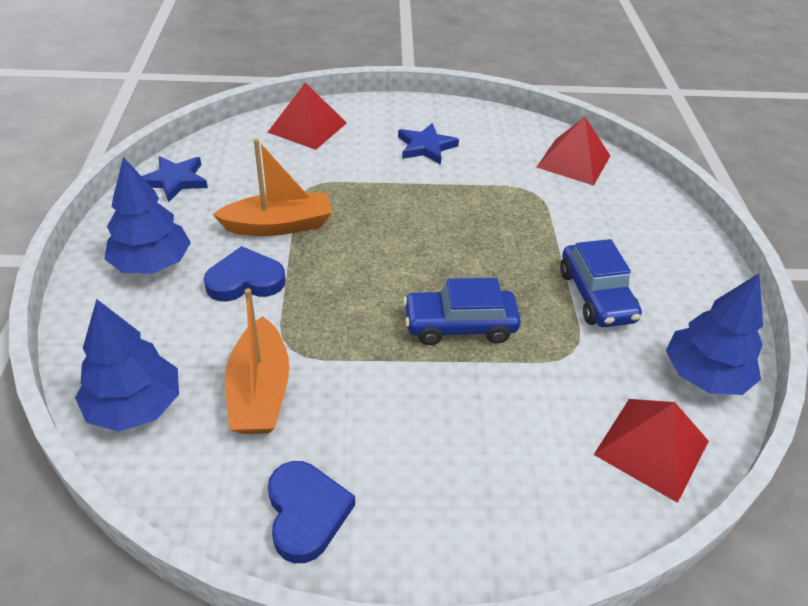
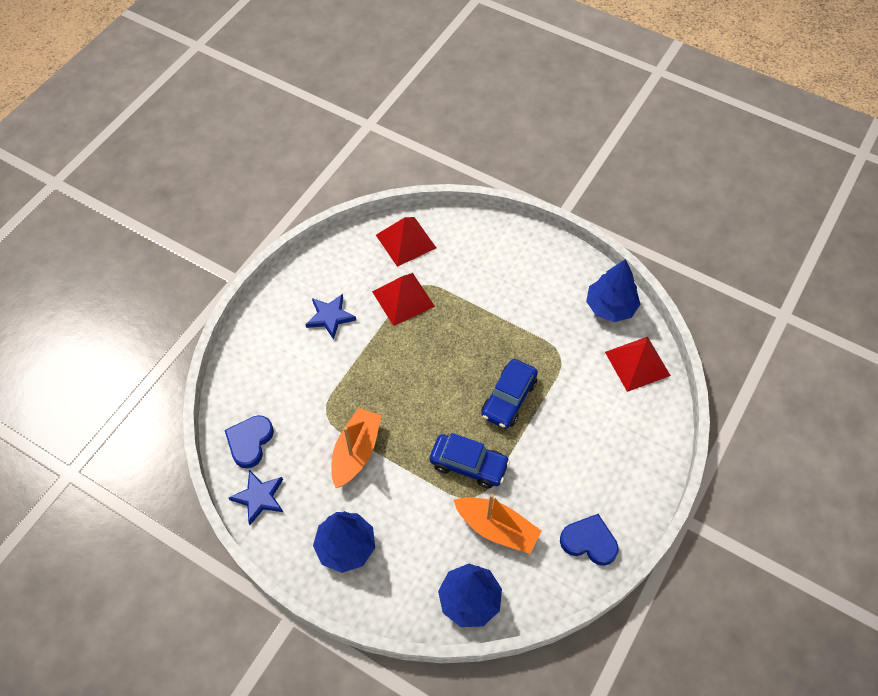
camera: 55 degrees left, 15 degrees up
blue heart [204,246,286,302] -> blue heart moved to [225,415,274,468]
red pyramid [268,83,347,150] -> red pyramid moved to [372,273,435,326]
blue car [560,239,642,327] -> blue car moved to [430,433,510,489]

